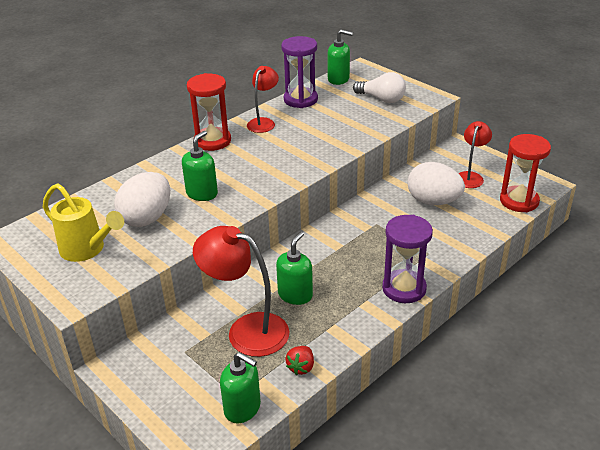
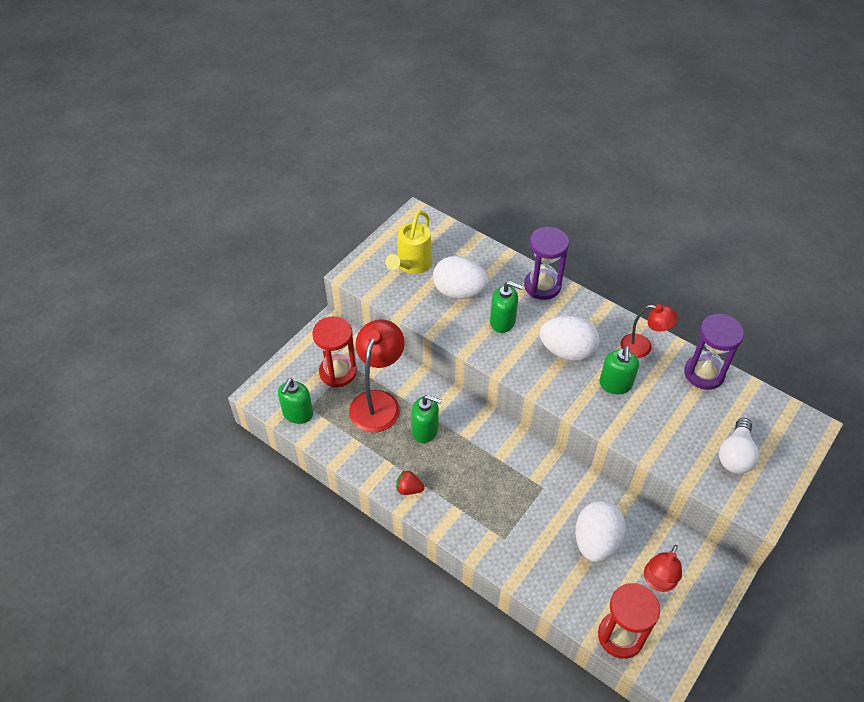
camera: 80 degrees right, 15 degrees up
red hourglass [187,73,231,151] -> red hourglass moved to [312,316,357,387]
red strawberry [286,346,314,375] -> red strawberry moved to [396,471,425,495]
green soap dispenser [328,30,353,85] -> green soap dispenser moved to [599,346,639,394]
purple hourglass [382,215,433,303] -> purple hourglass moved to [524,227,569,300]
red lamp [458,121,492,188] -> red lamp turned 105 degrees clockwise [644,545,682,592]
none -> white egg [540,315,600,361]

